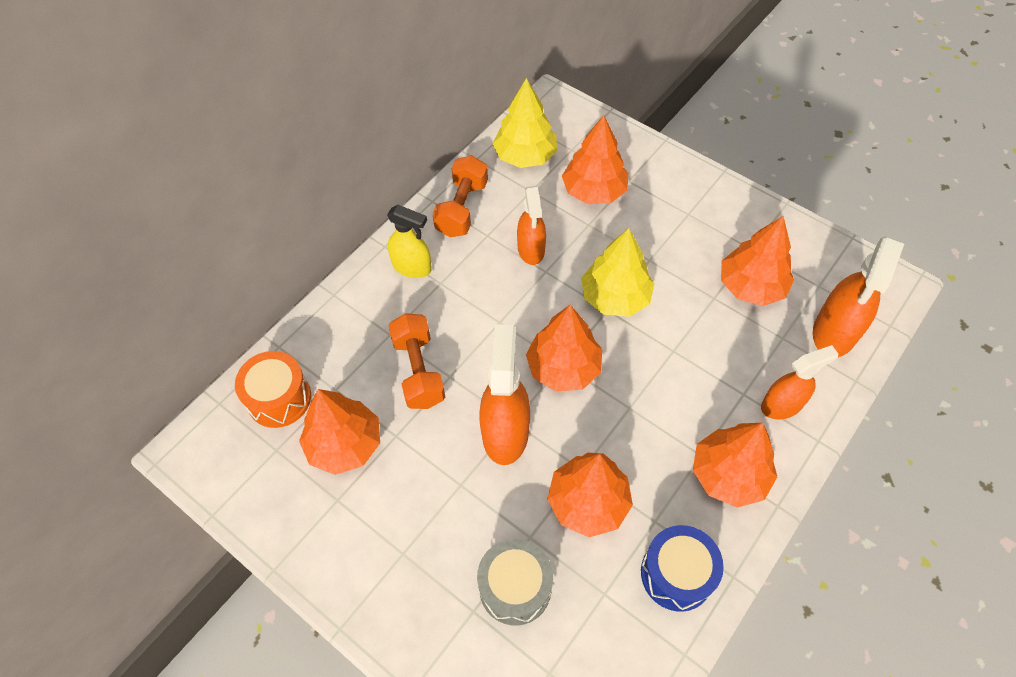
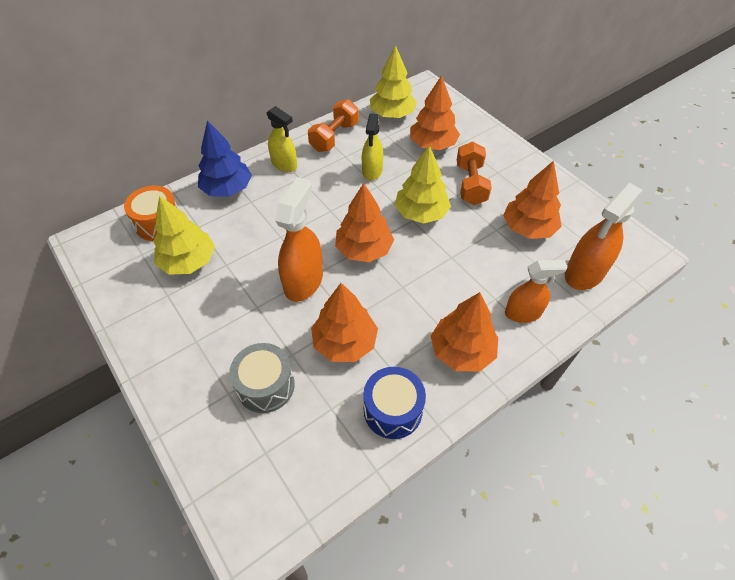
camera: 15 degrees right, 5 degrees down
orange tree [299,389,380,475] -> yellow tree [153,196,215,275]
orange dumbbell [388,313,445,409] -> orange dumbbell moved to [457,142,492,205]
orange spray bottle [517,186,546,265] -> yellow spray bottle [362,113,383,180]
none -> blue tree [198,120,252,197]

